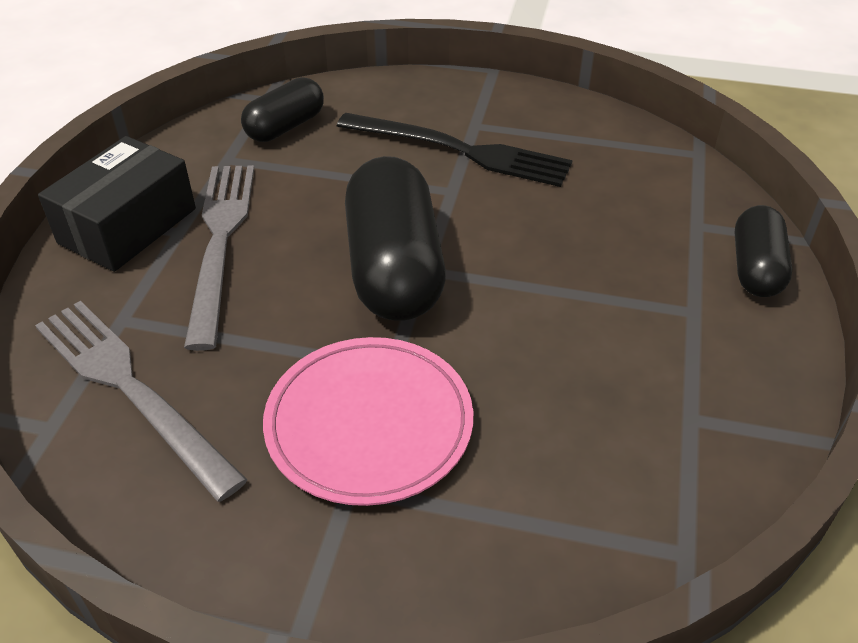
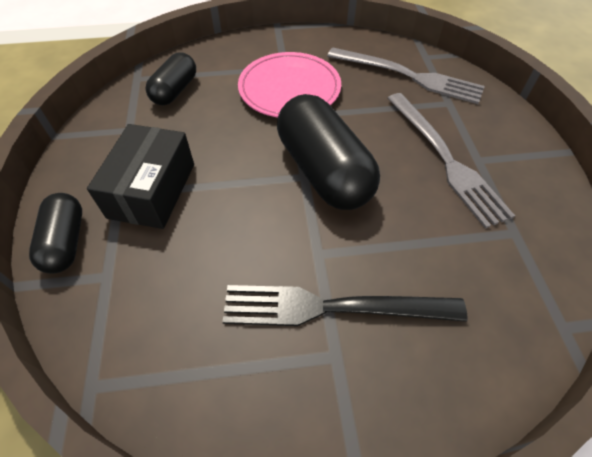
camera: 160 degrees right, 10 degrees up
black box [38,136,196,272] -> black box moved to [87,124,194,229]
black capsule [241,77,324,142] -> black capsule moved to [145,52,196,105]

